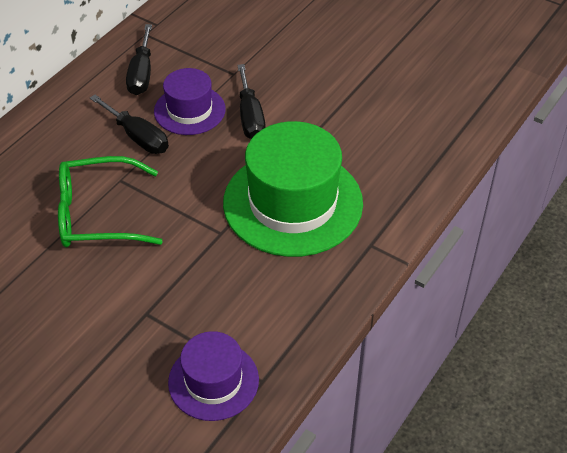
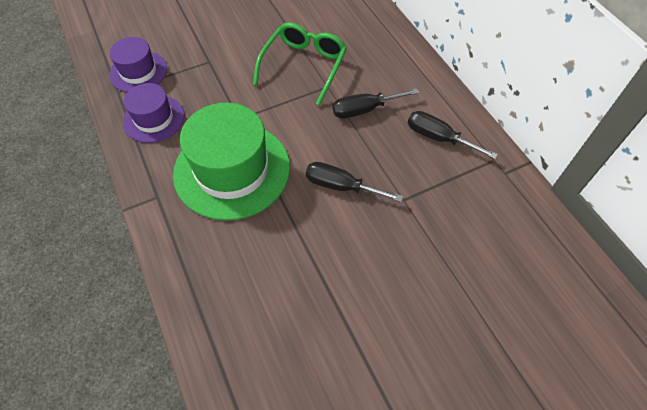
camera: 120 degrees right, 10 degrees up
purple hat [154,68,226,135] -> purple hat moved to [123,83,185,143]

